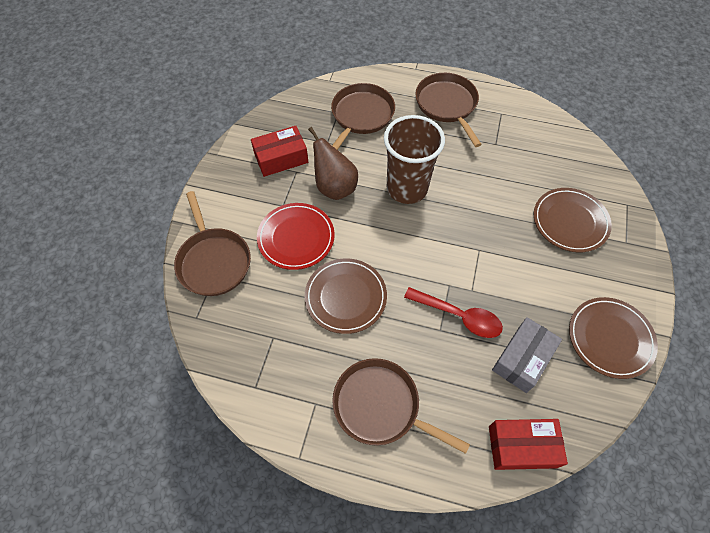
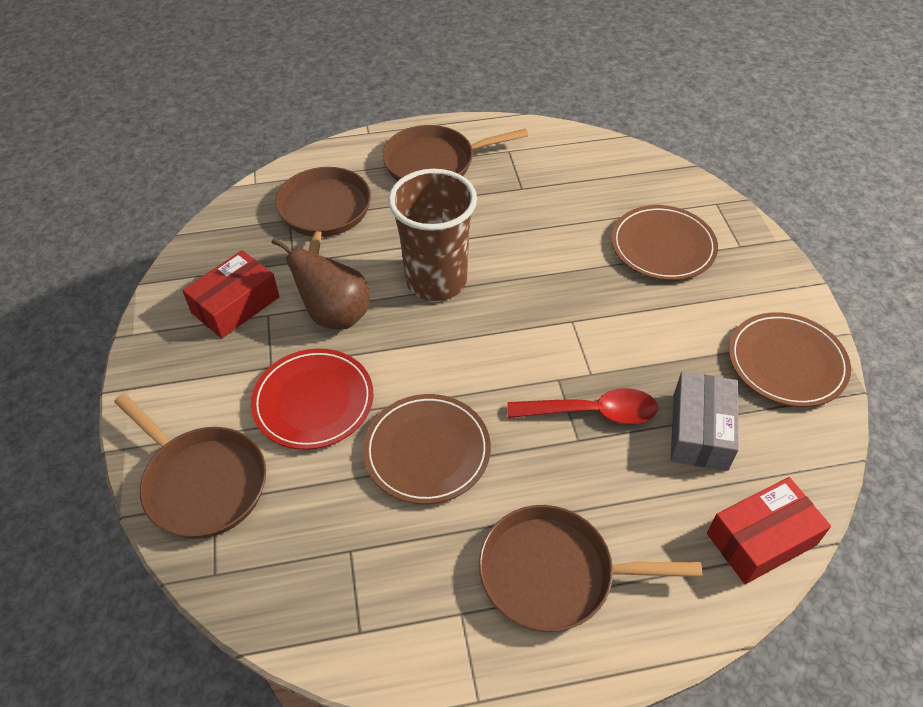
camera: 25 degrees left, 10 degrees down
brown pan [415,73,482,147] -> brown pan turned 60 degrees counterclockwise [382,125,528,181]

